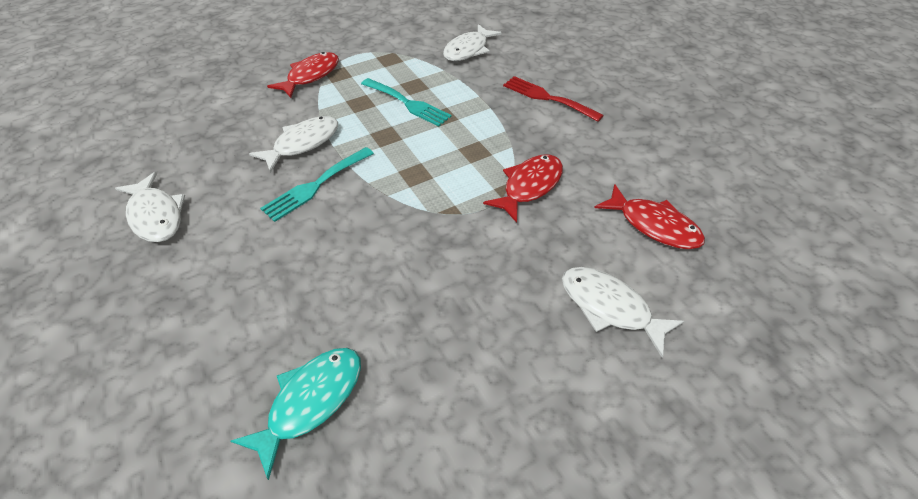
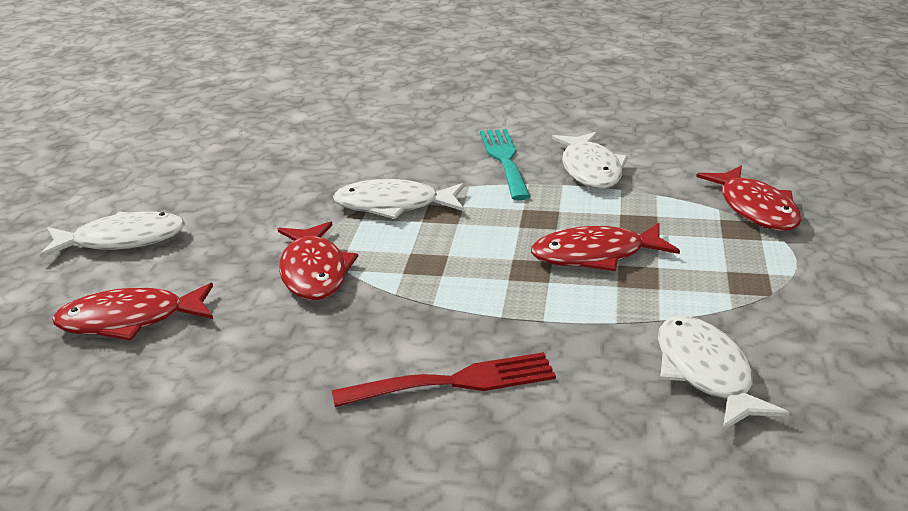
camera: 130 degrees right, 20 degrees down
white fish [115,172,185,242] -> white fish moved to [333,179,465,219]
turquoise fish [231,348,361,480] -> none
turquoise fork [361,78,452,127] -> red fish [531,223,680,271]

